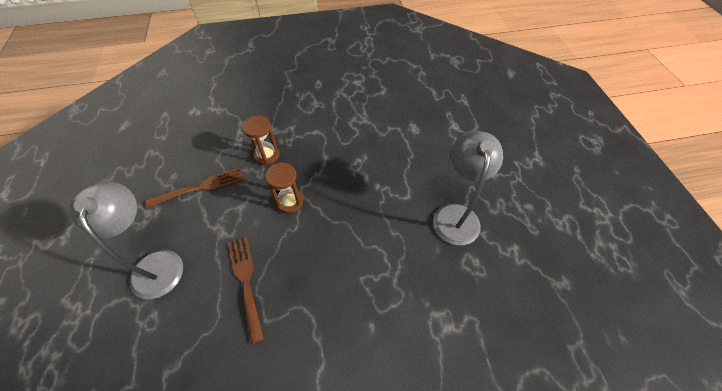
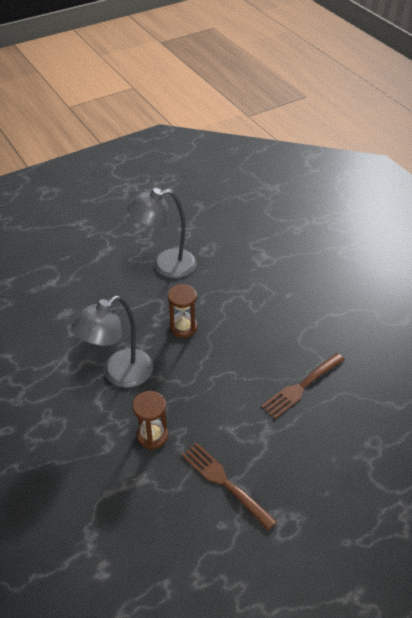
camera: 110 degrees left, 10 degrees down
grey lamp [70,182,183,299] -> grey lamp moved to [72,296,153,388]
brown hourglass [265,162,303,213] -> brown hourglass moved to [168,284,197,338]

